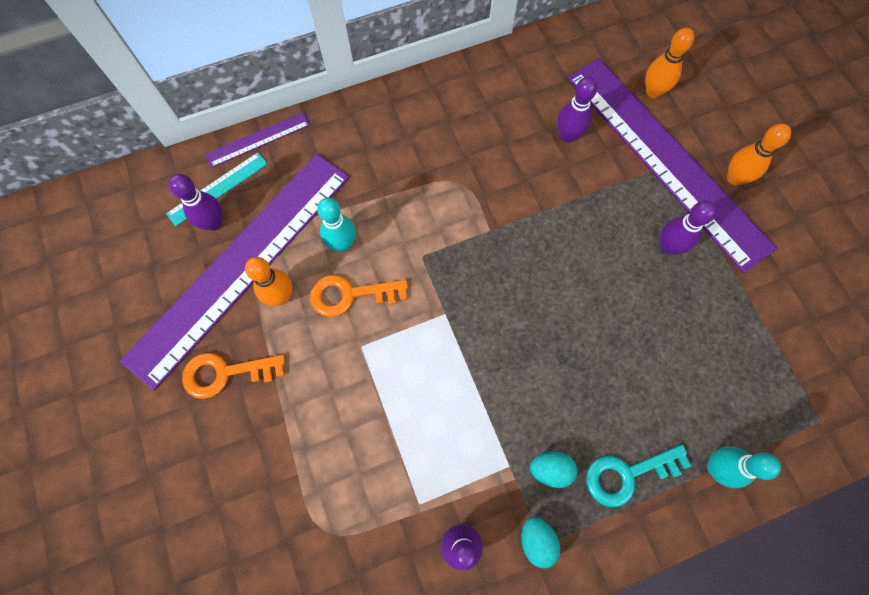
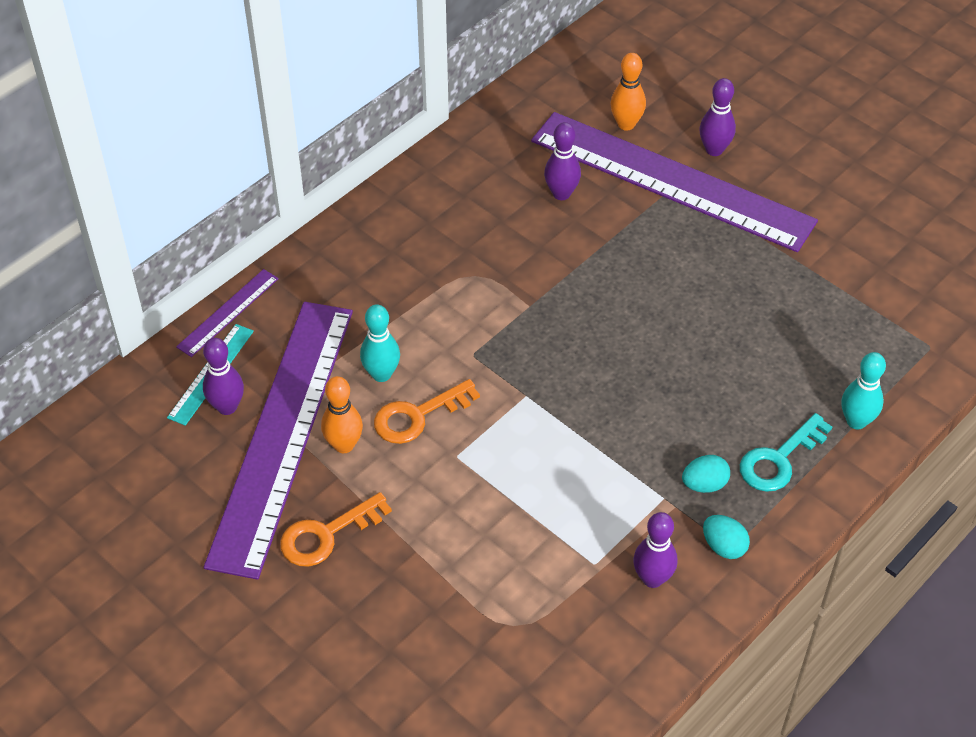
camera: 25 degrees left, 20 degrees down
purple bowling pin [660,201,717,254] -> purple bowling pin moved to [700,78,736,156]
orange bowling pin [727,124,791,185] -> none

